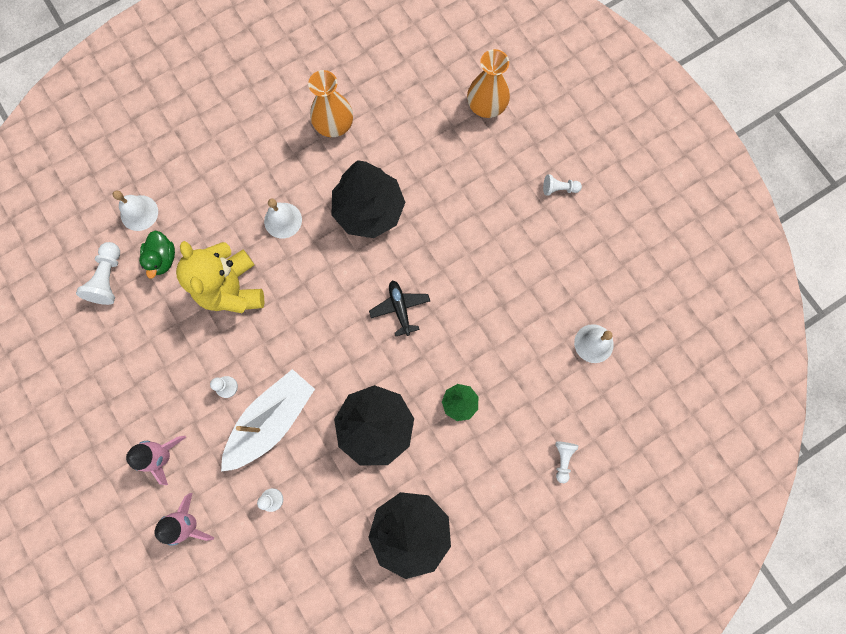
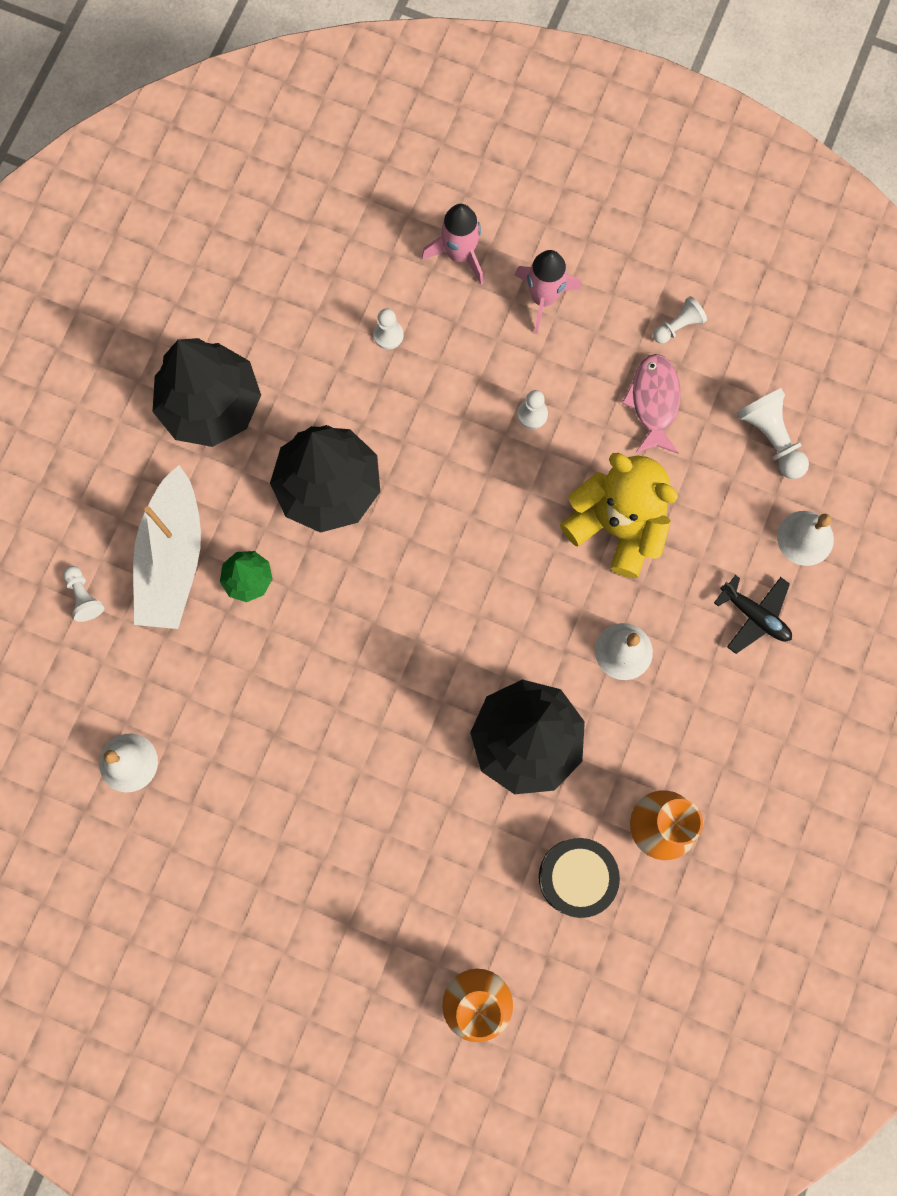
camera: 145 degrees right, 0 degrees up
green duck [139,231,175,279] -> none
white boat [221,369,315,472] -> white boat moved to [133,465,201,629]
black plane [369,280,430,336] -> black plane moved to [714,575,792,654]
white pawn [543,174,582,196] -> white pawn moved to [653,296,707,344]
none -> black drum [539,838,620,918]
none -> pink fish [622,354,681,454]

